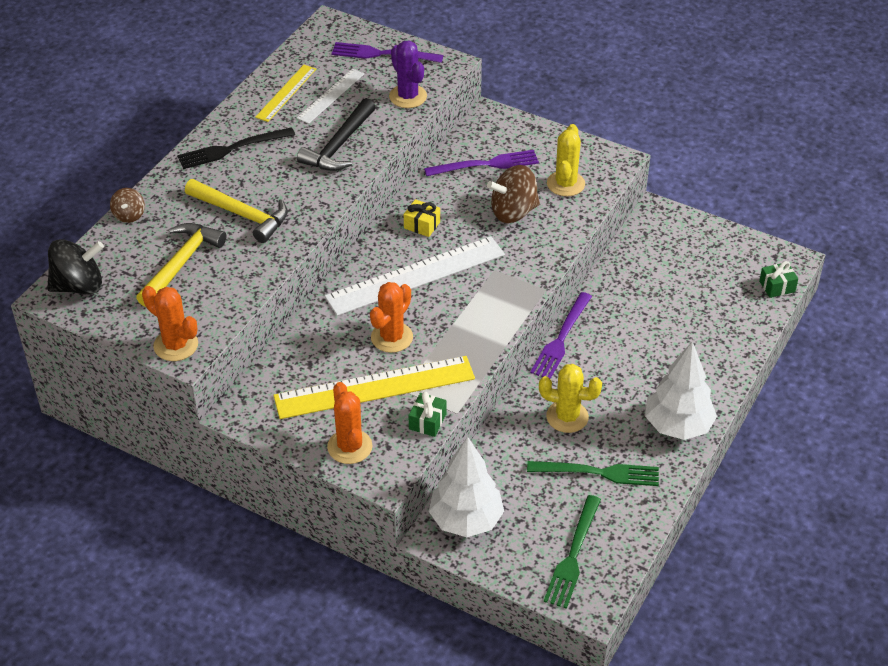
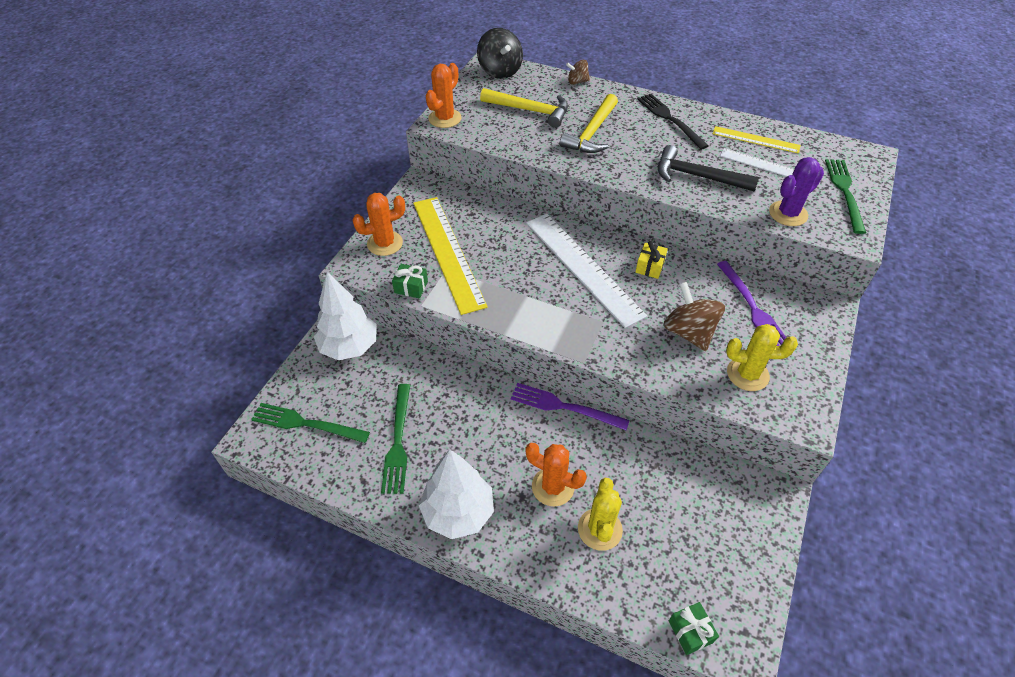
camera: 85 degrees right, 5 degrees up
purple fork [331,42,443,63] -> green fork [825,159,866,234]
orange cactus [370,282,413,353] -> orange cactus moved to [525,443,587,506]
yellow cactus [539,364,602,433] -> yellow cactus moved to [578,478,623,551]

